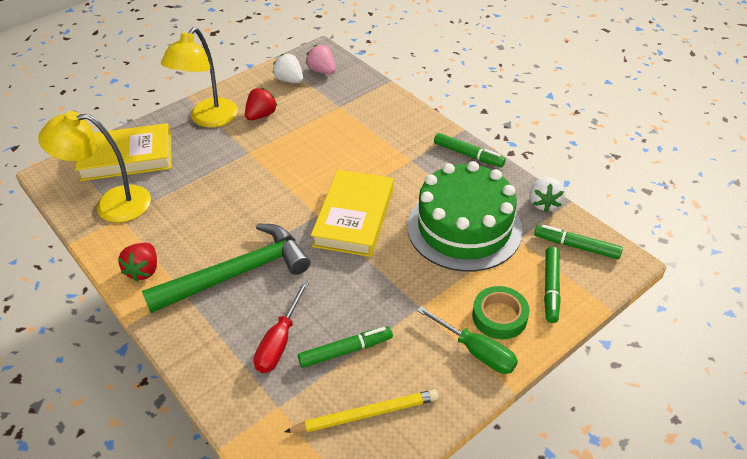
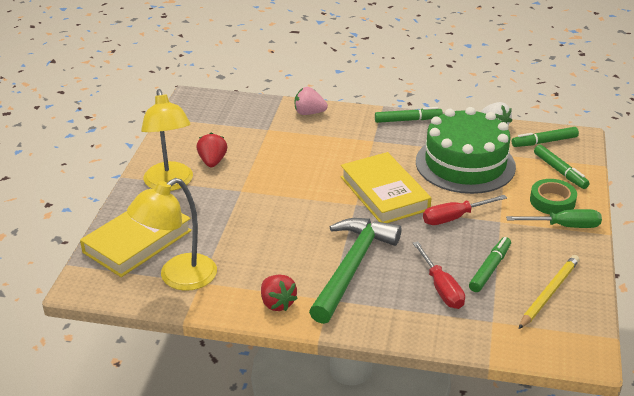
camera: 40 degrees left, 10 degrees down
white strawberry [273,54,303,83] -> none
pink strawberry [306,45,335,74] -> pink strawberry moved to [295,87,328,115]
none -> red screwdriver [423,195,507,225]

